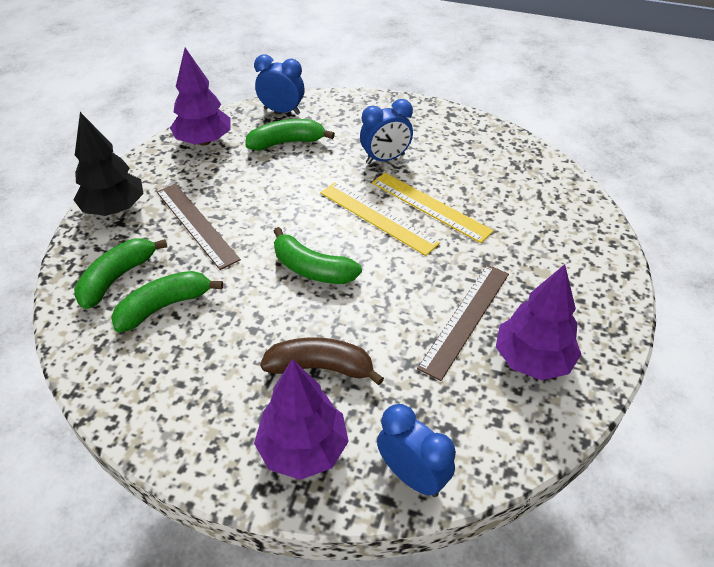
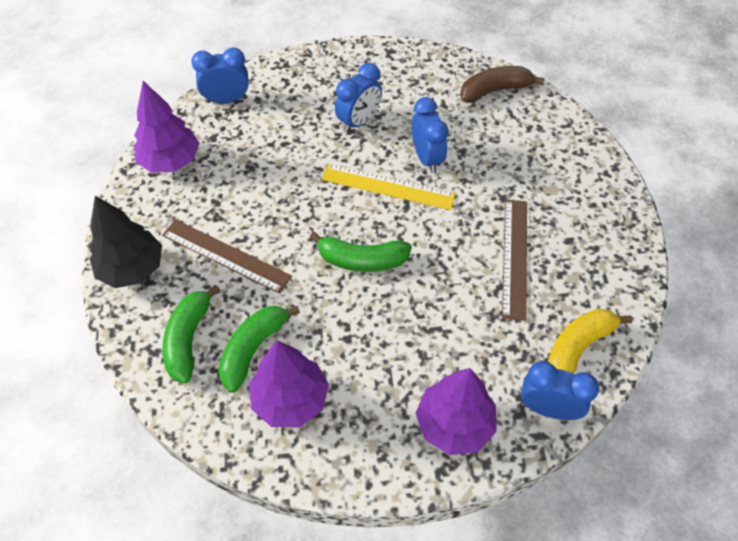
camera: 25 degrees left, 10 degrees up
green banana [245,119,335,151] -> none
brown banana [260,337,384,385] -> brown banana moved to [460,66,545,103]
yellow ruler [372,173,494,243] -> blue clock [412,97,448,173]
purple tree [496,264,582,380] -> purple tree moved to [249,340,329,428]
none -> yellow banana [548,309,632,374]

